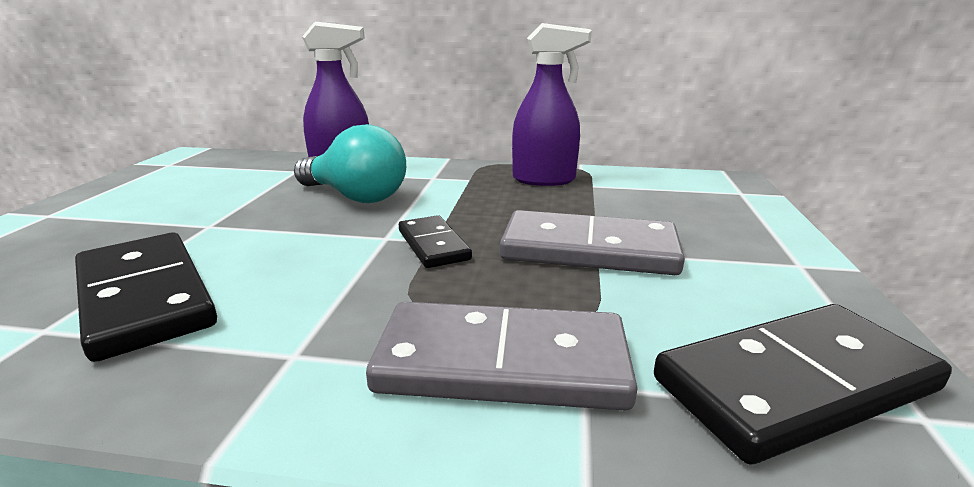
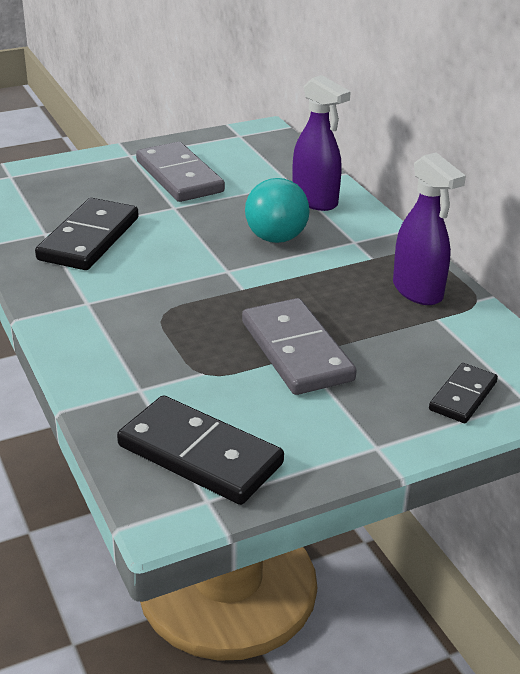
camera: 55 degrees right, 10 degrees up
grey domino [366,302,638,410] -> grey domino moved to [136,142,225,202]
black domino [399,215,472,268] -> black domino moved to [429,363,498,423]

